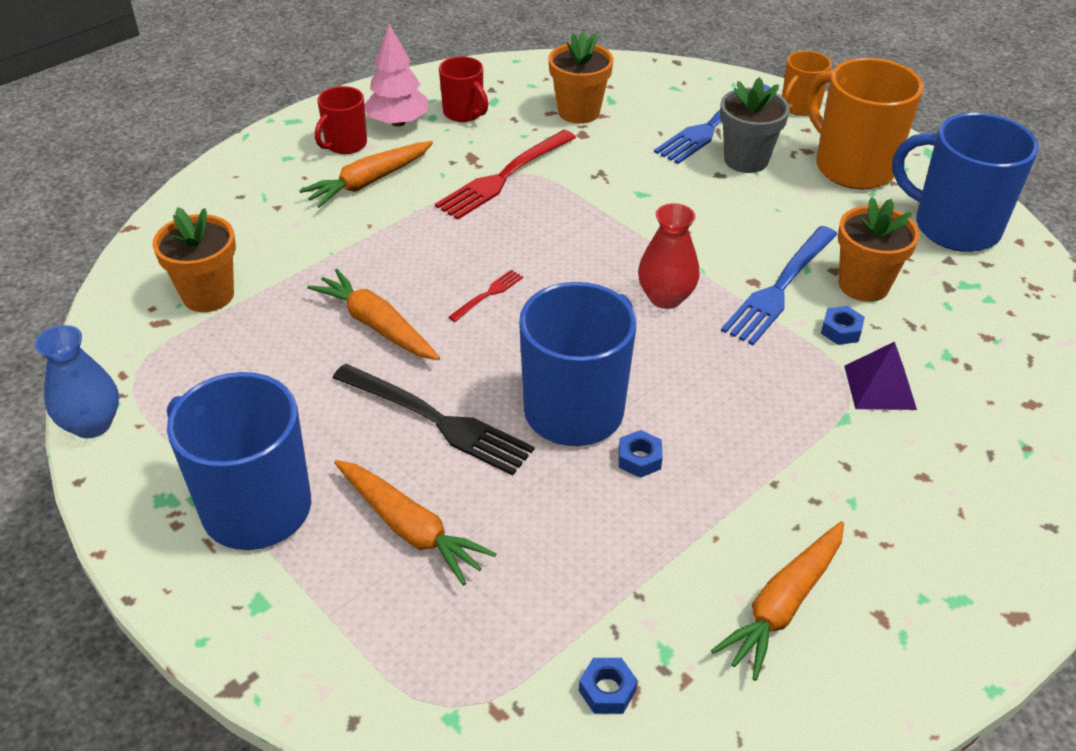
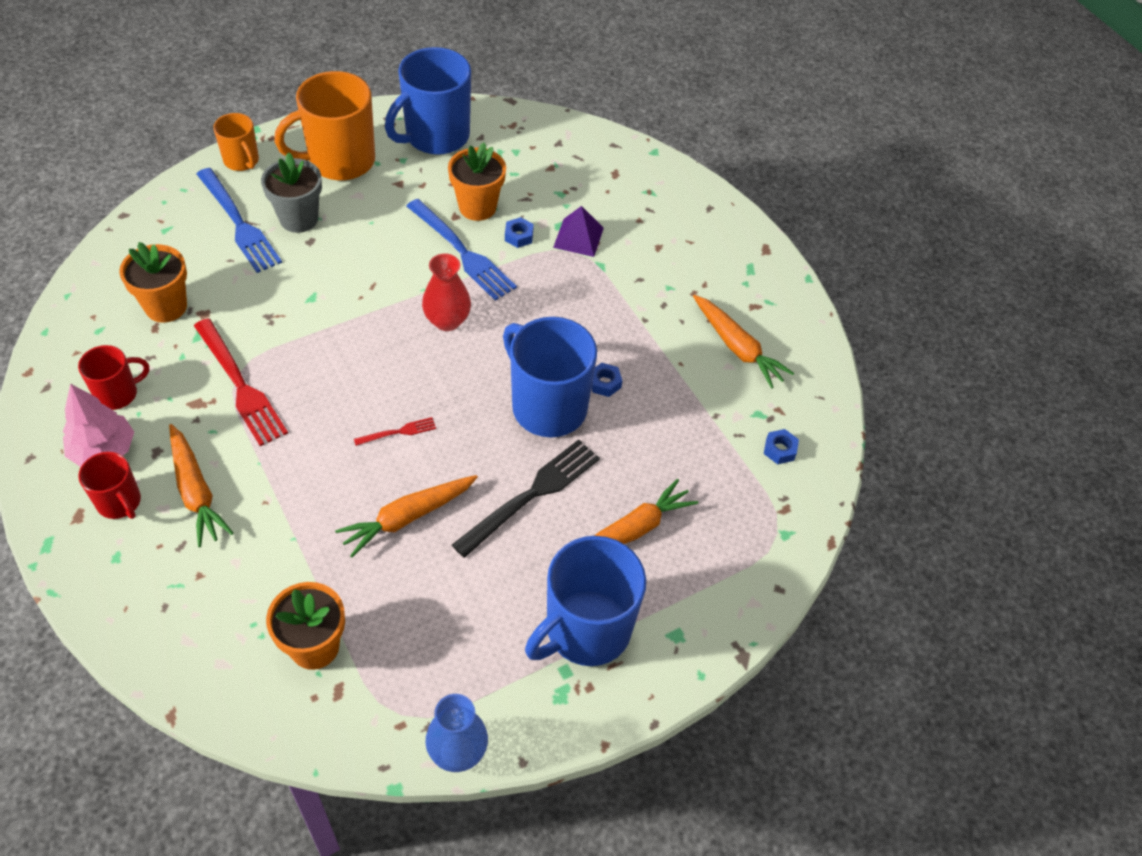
camera: 80 degrees left, 10 degrees up
red fork [449,270,523,322] -> red fork turned 105 degrees clockwise [354,417,436,446]

